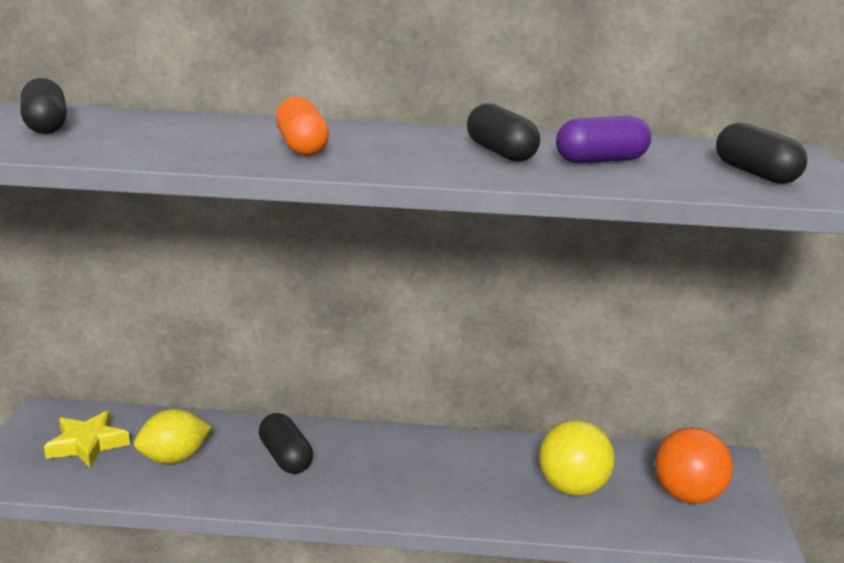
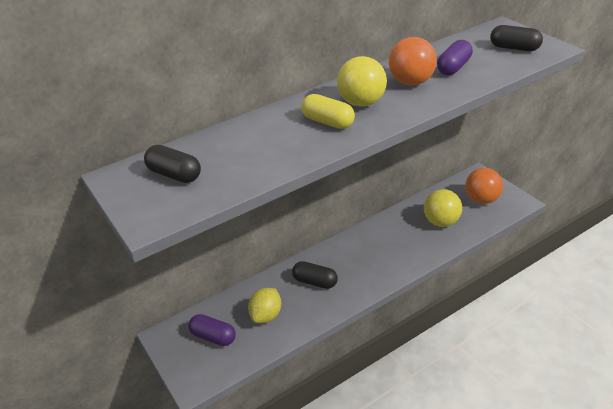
camera: 35 degrees left, 15 degrees up
yellow star [44,411,130,468] -> purple capsule [188,314,236,346]
orange capsule [276,97,329,156] -> yellow capsule [301,94,355,129]
black capsule [467,103,540,162] -> orange ball [389,37,437,85]
none -> yellow ball [337,56,387,107]

